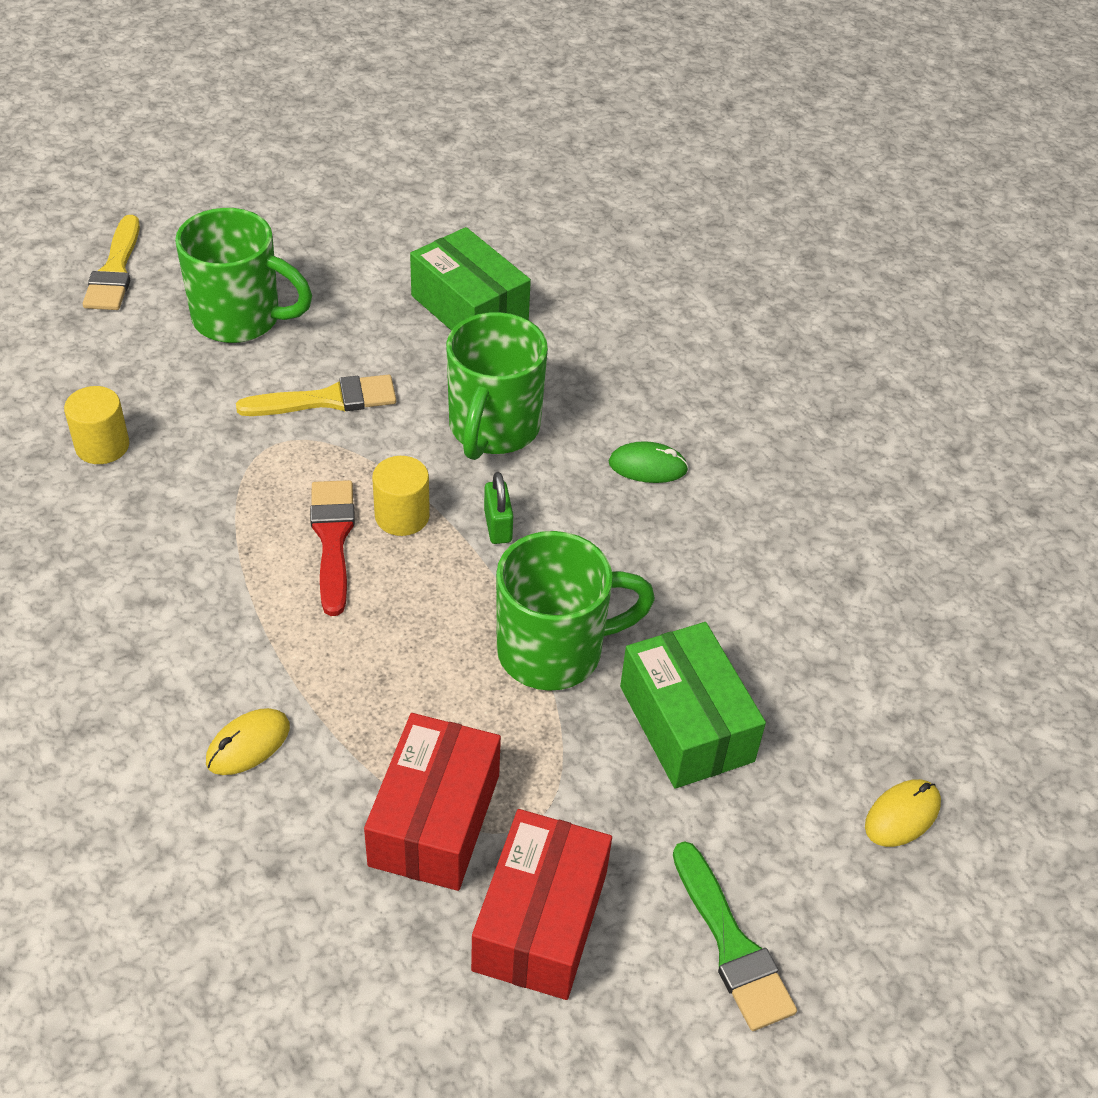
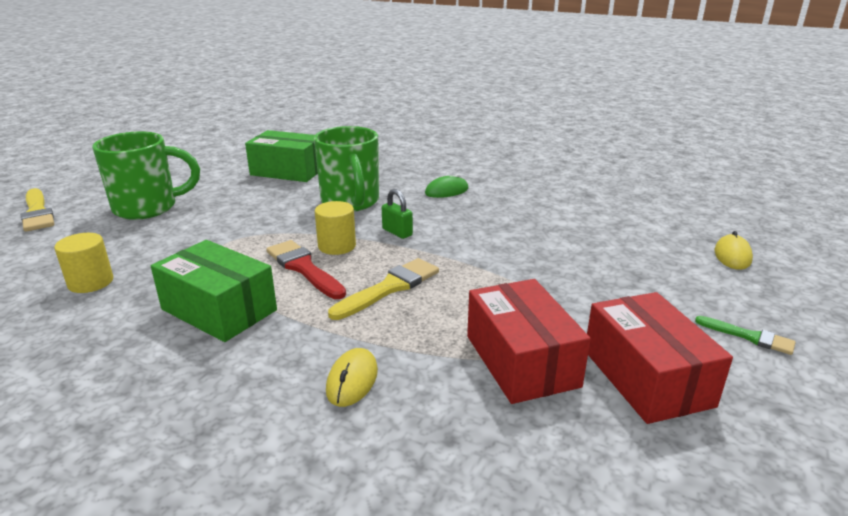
camera: 30 degrees left, 20 degrees down
yellow brush [236,375,396,416] -> yellow brush moved to [328,258,439,320]
green mug [496,531,655,691] -> none
green box [620,622,766,789] -> green box moved to [151,240,277,342]
green brush [673,841,797,1031] -> green brush [695,316,796,355], size x0.61

